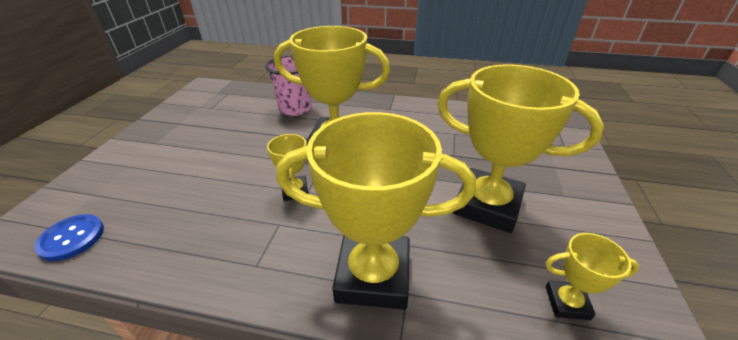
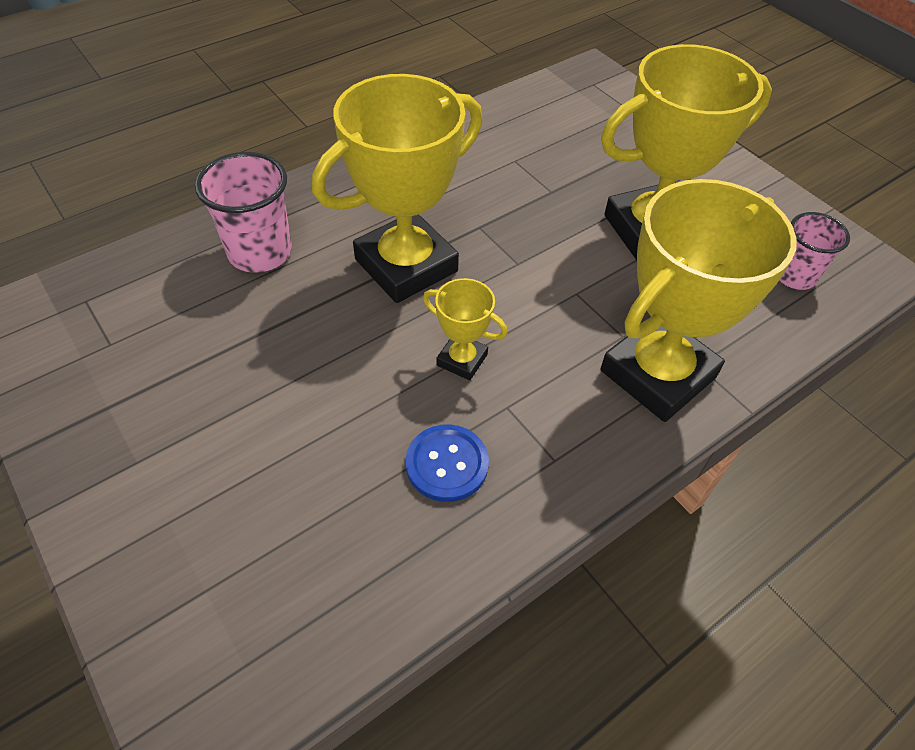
camera: 50 degrees left, 15 degrees up
blue button [34,214,104,261] -> blue button moved to [406,424,489,502]
yellow trophy [546,233,639,320] -> pink cup [779,212,850,290]

